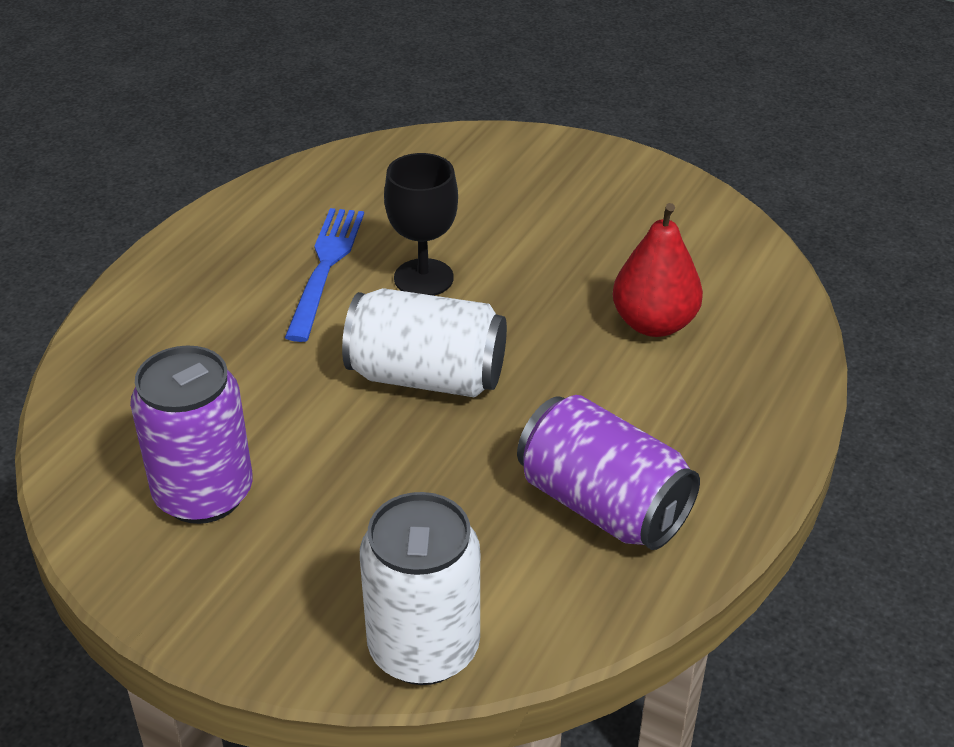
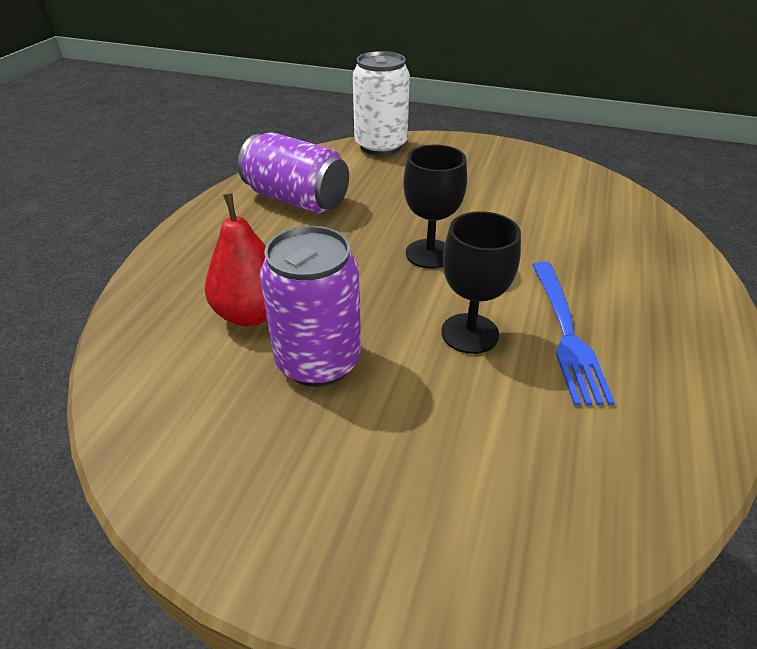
camera: 170 degrees right, 0 degrees up
purple can [130,345,253,524] -> purple can moved to [260,226,361,387]
white can [342,288,507,397] -> black goblet [403,144,467,269]

